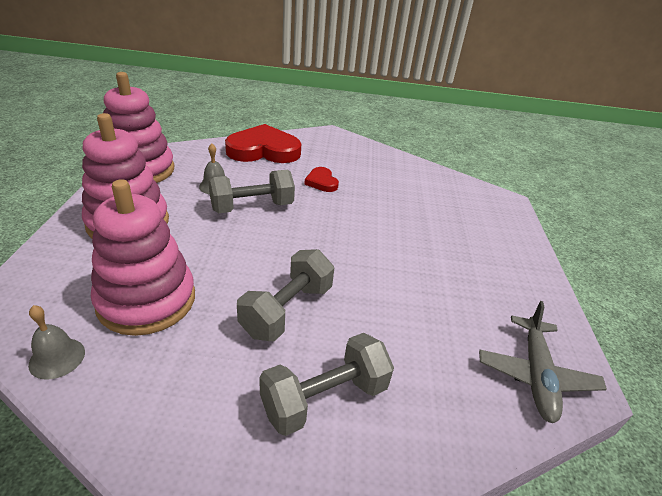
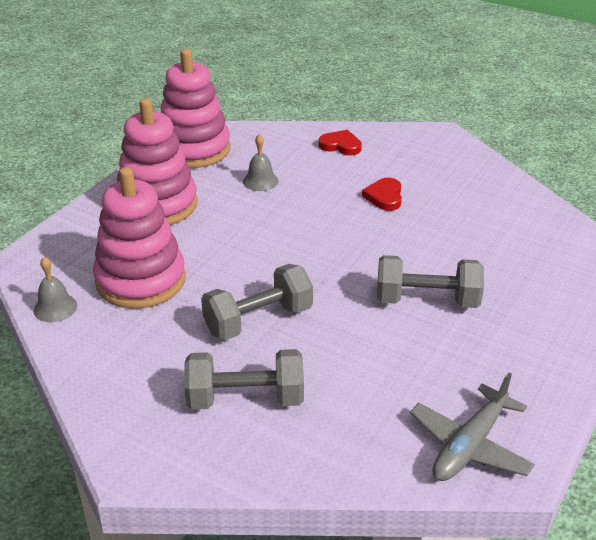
camera: 30 degrees right, 0 degrees up
grey dumbbell [208,170,295,213] -> grey dumbbell moved to [377,255,484,308]
red heart [225,124,301,163] -> red heart [318,130,362,155], size x0.48

